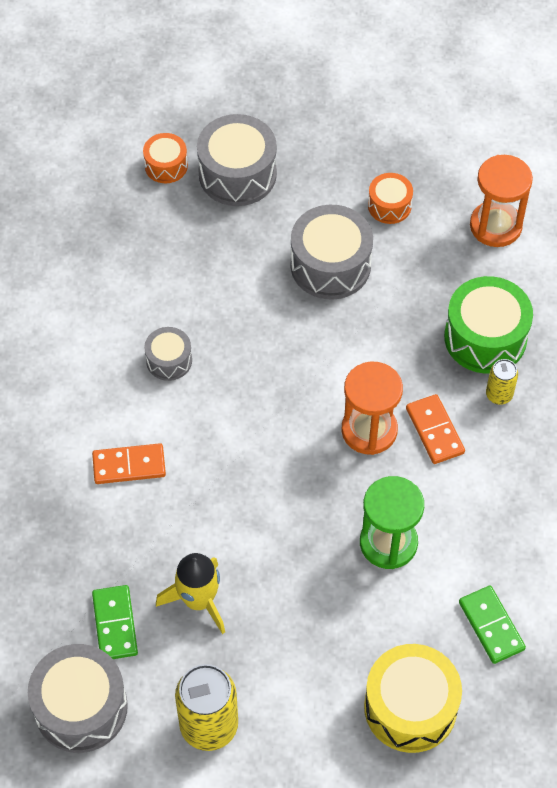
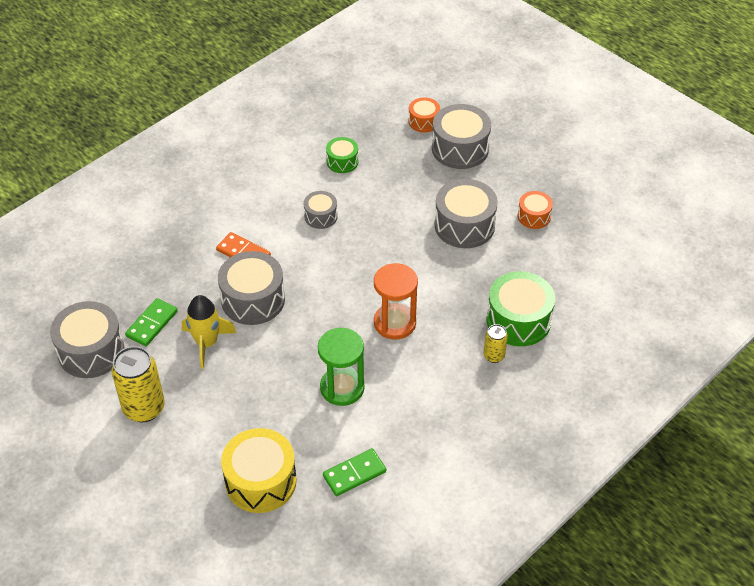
camera: 40 degrees right, 10 degrees down
orange domino [406,394,465,464] -> none
green domino [459,586,526,664] -> green domino turned 45 degrees clockwise [323,448,386,496]
orange hourglass [470,155,533,247] -> none
none -> grey drum [218,251,285,325]
none -> green drum [326,137,358,173]

